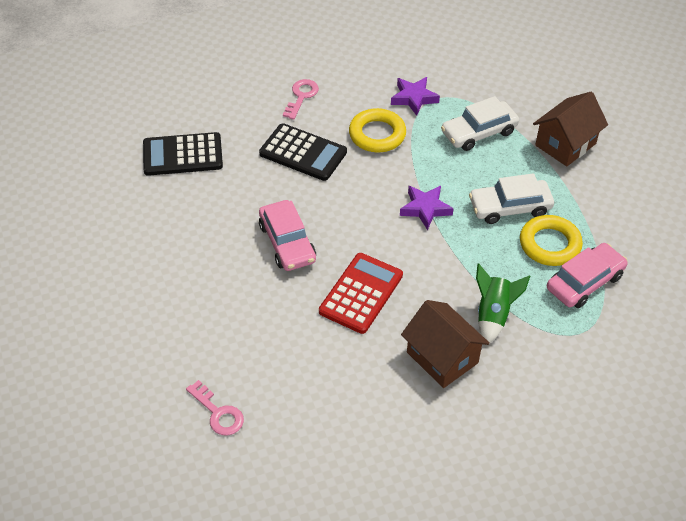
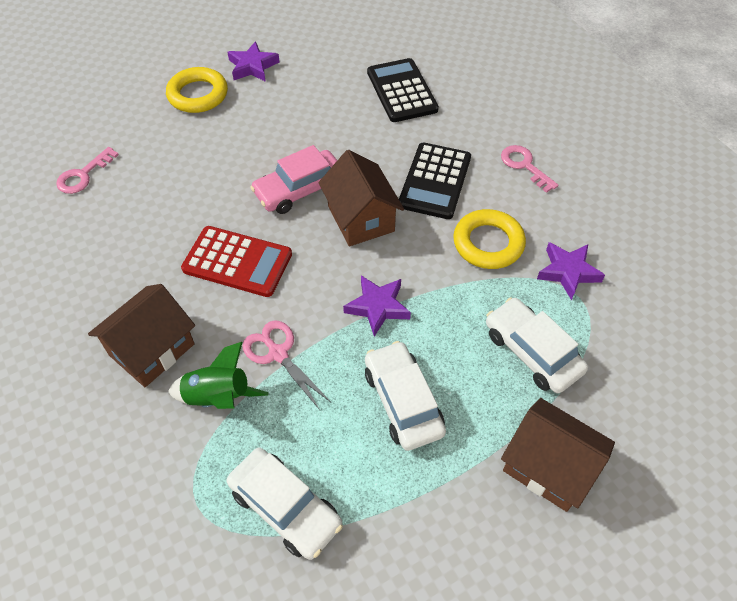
camera: 80 degrees right, 5 degrees up
pink key [283,79,319,120] -> pink key turned 135 degrees counterclockwise [501,145,558,193]
yellow ring [520,215,583,266] -> yellow ring moved to [166,67,228,113]
pink car [547,243,628,308] -> white car [226,448,343,560]
none -> purple star [227,41,280,82]
none -> pink scissors [242,320,331,410]
none -> brown house [319,150,404,246]

